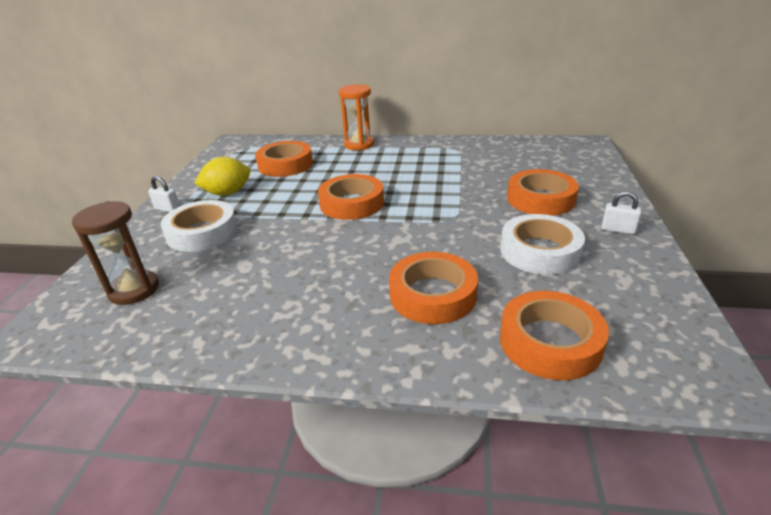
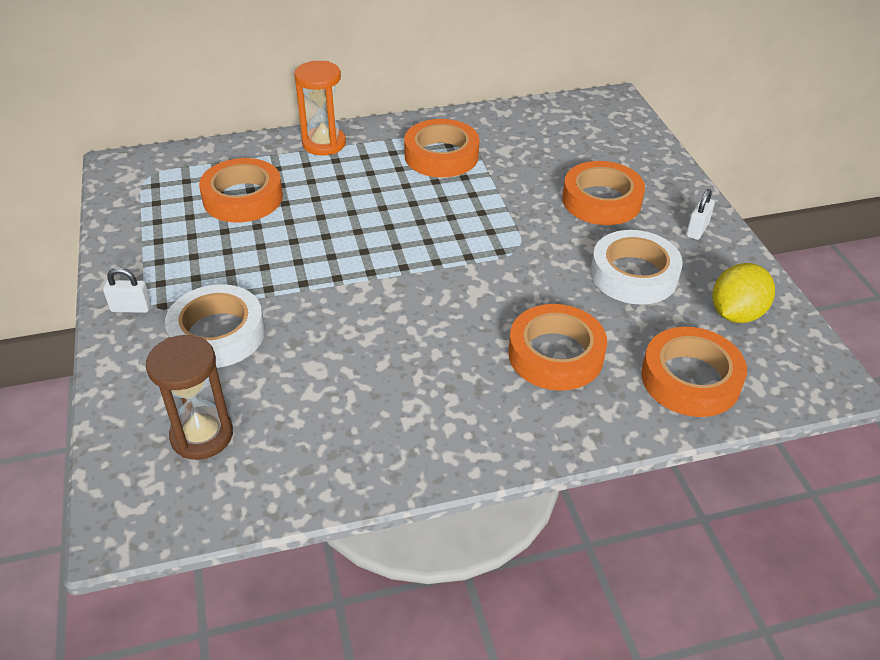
camera: 25 degrees left, 10 degrees up
yellow lemon [194,157,250,196] -> yellow lemon moved to [713,263,775,323]
orange tape [318,174,384,220] -> orange tape moved to [404,119,480,178]
white padlock [602,191,642,234] -> white padlock turned 60 degrees counterclockwise [686,189,715,240]

